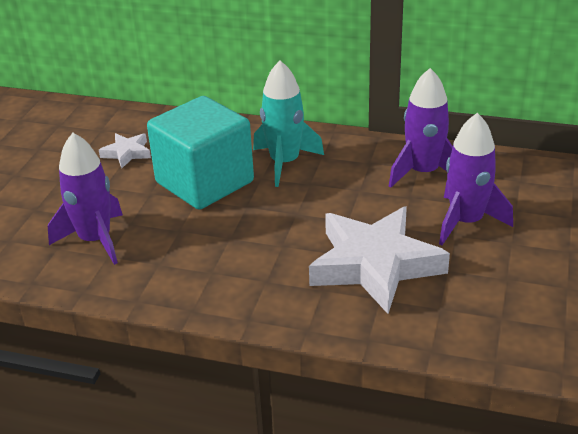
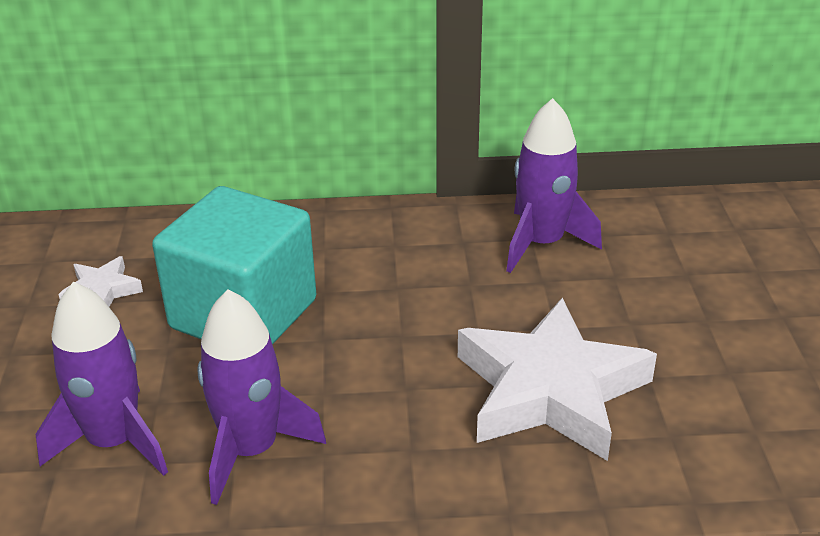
camera: 20 degrees left, 0 degrees up
turquoise rocket [253,61,324,187] -> none
purple rocket [439,113,513,245] -> purple rocket moved to [197,289,326,505]

